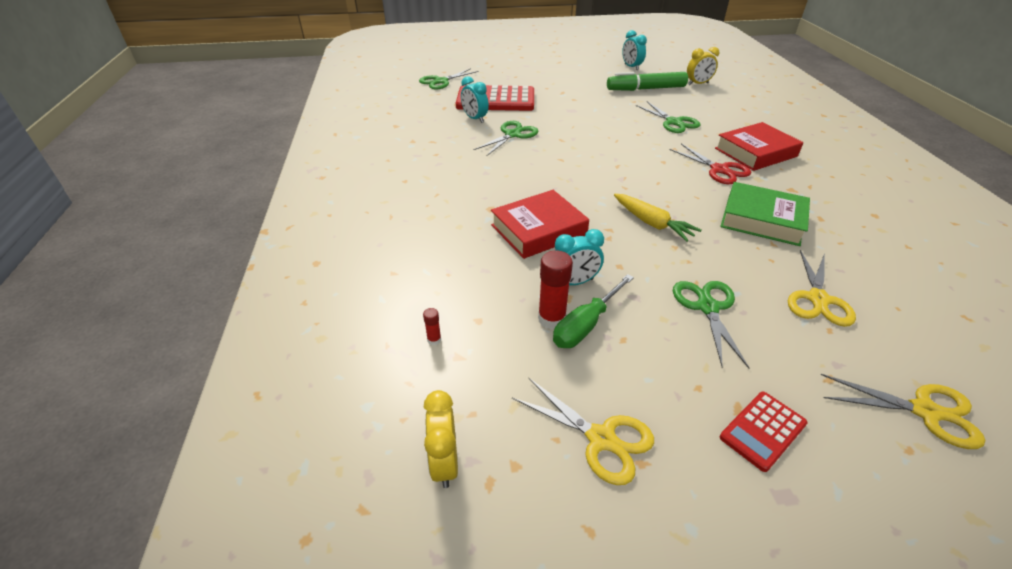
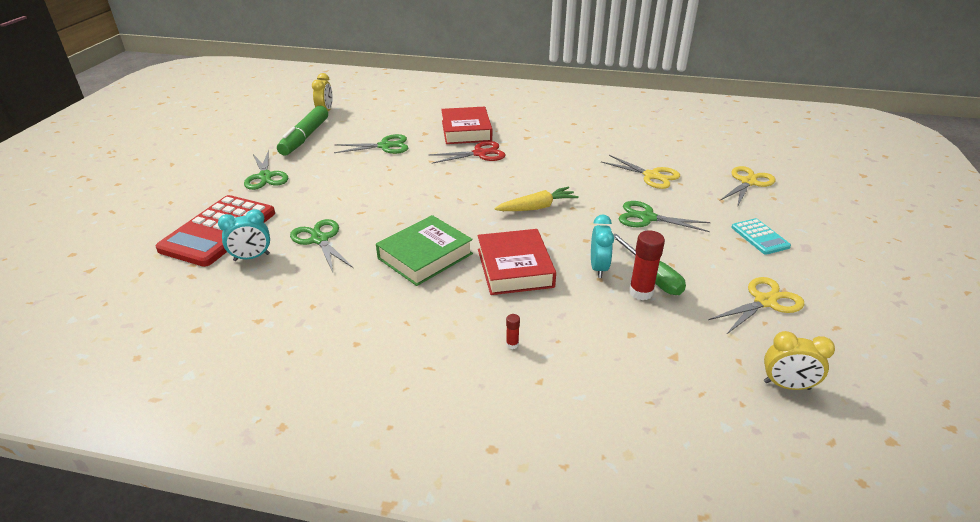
camera: 70 degrees left, 5 degrees down
green scissors [419,68,479,89] -> green scissors moved to [244,150,288,190]
red glue stick [423,308,441,345] -> red glue stick moved to [506,314,520,349]
turquoise clock [622,30,647,70] -> none
green book [720,182,810,246] -> green book moved to [376,215,473,286]
red calculator [720,392,808,472] -> turquoise calculator [731,218,791,255]

